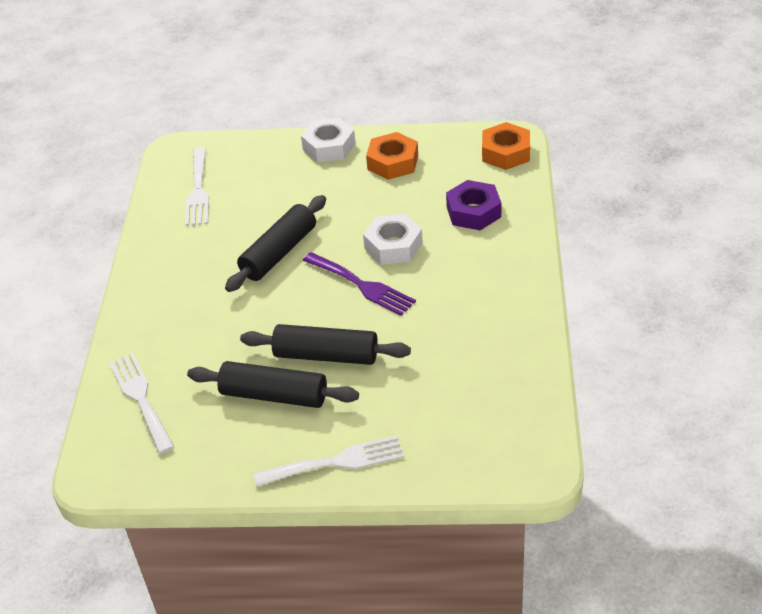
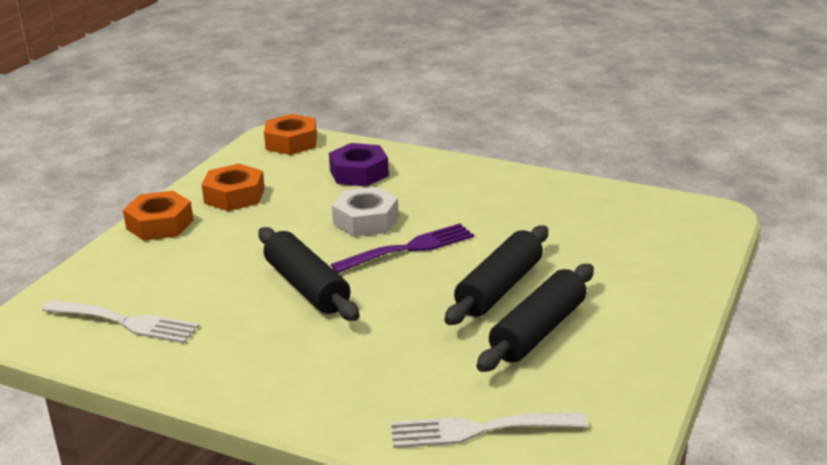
camera: 70 degrees left, 15 degrees down
white fork [253,435,404,487] -> none
white nut [301,118,356,162] -> orange nut [123,191,194,241]

